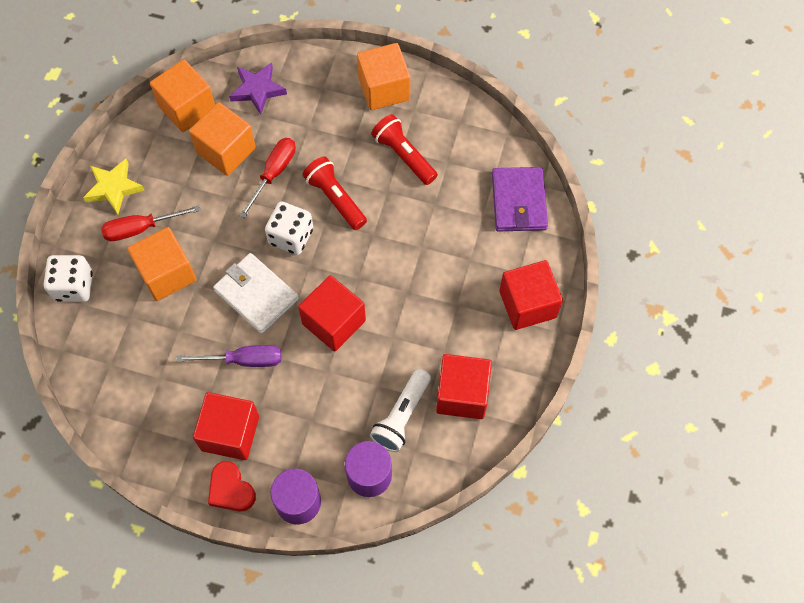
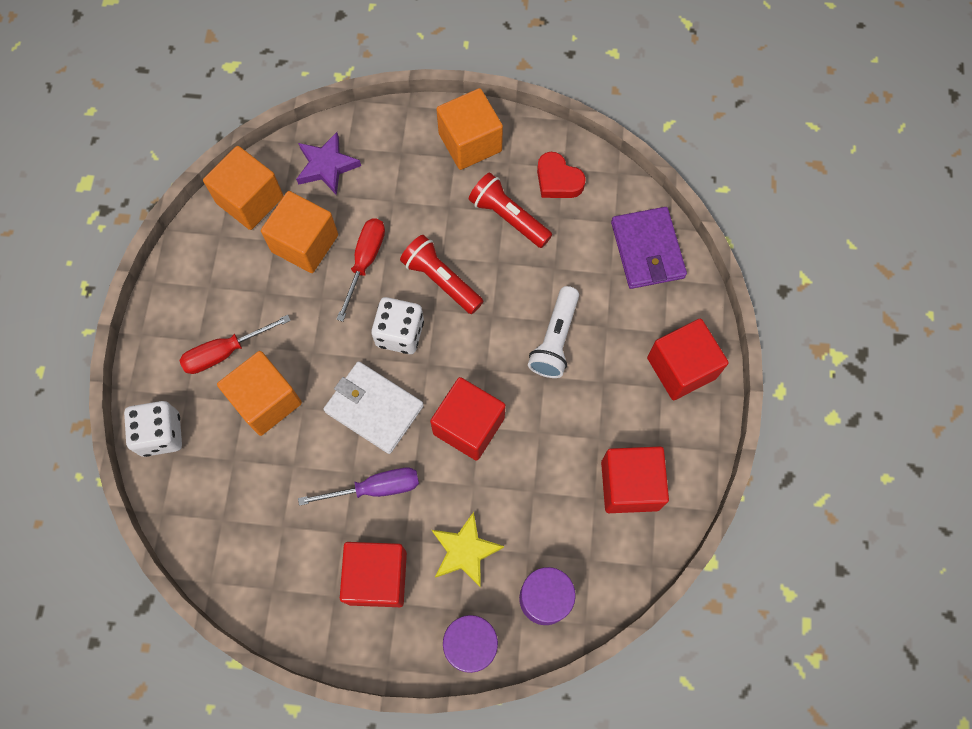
camera: 10 degrees left, 5 degrees up
yellow star [83,159,144,214] -> yellow star moved to [432,512,504,588]
red heart [208,461,256,512] -> red heart moved to [537,152,586,198]
white flashlight [370,369,431,452] -> white flashlight moved to [528,286,579,378]

